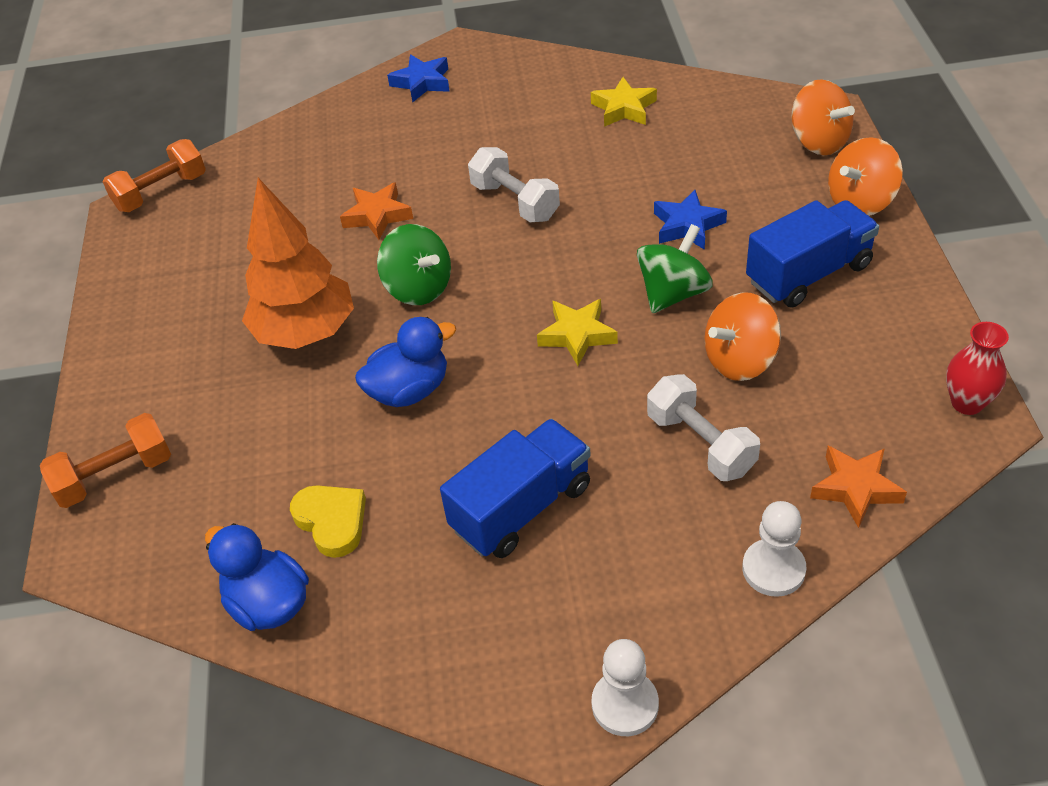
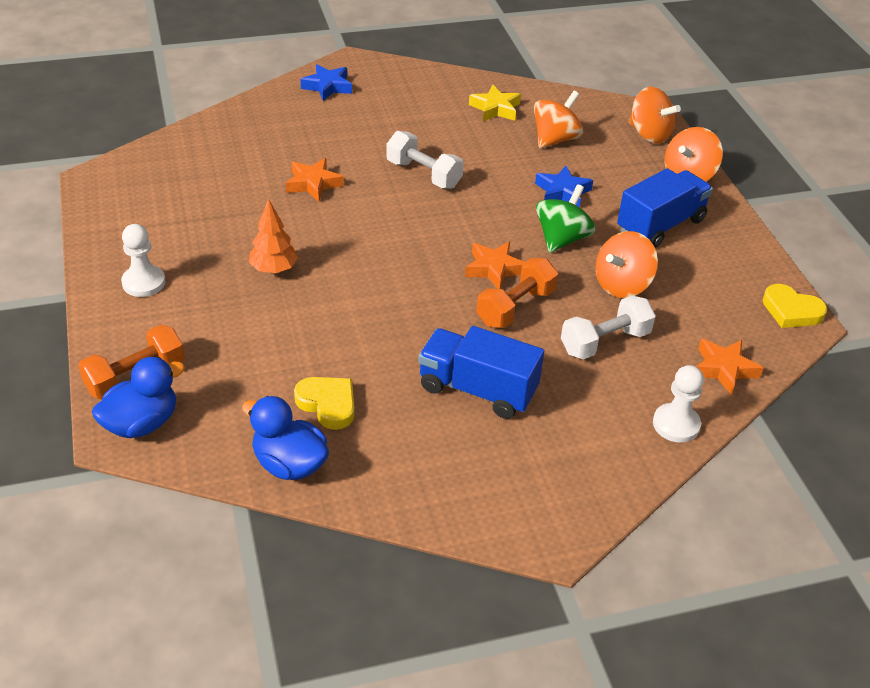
camera: 15 degrees left, 5 degrees down
orange dumbbell [103,139,206,212] -> orange dumbbell moved to [476,258,558,328]
orange tree [242,178,354,349] -> orange tree [249,199,298,274], size x0.55
blue duck [355,317,456,407] -> blue duck moved to [92,357,185,438]
green spinning top [377,224,451,305] -> none
blue truck [440,419,591,558] -> blue truck turned 105 degrees counterclockwise [418,326,544,419]
yellow star [537,299,618,366] -> orange star [465,242,524,289]
white pawn [592,639,659,736] -> white pawn moved to [121,224,165,297]
white dumbbell [647,374,760,481] -> white dumbbell turned 75 degrees counterclockwise [561,295,656,360]
red vase [946,322,1009,415] -> yellow heart [763,284,827,328]
none -> orange spinning top [534,91,583,148]

